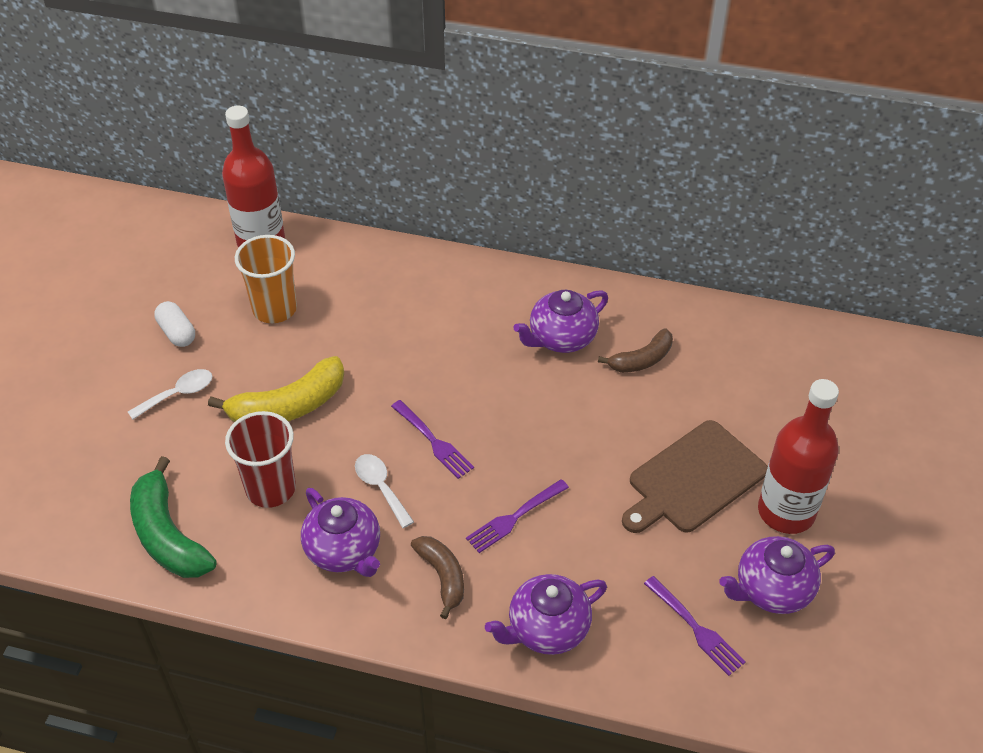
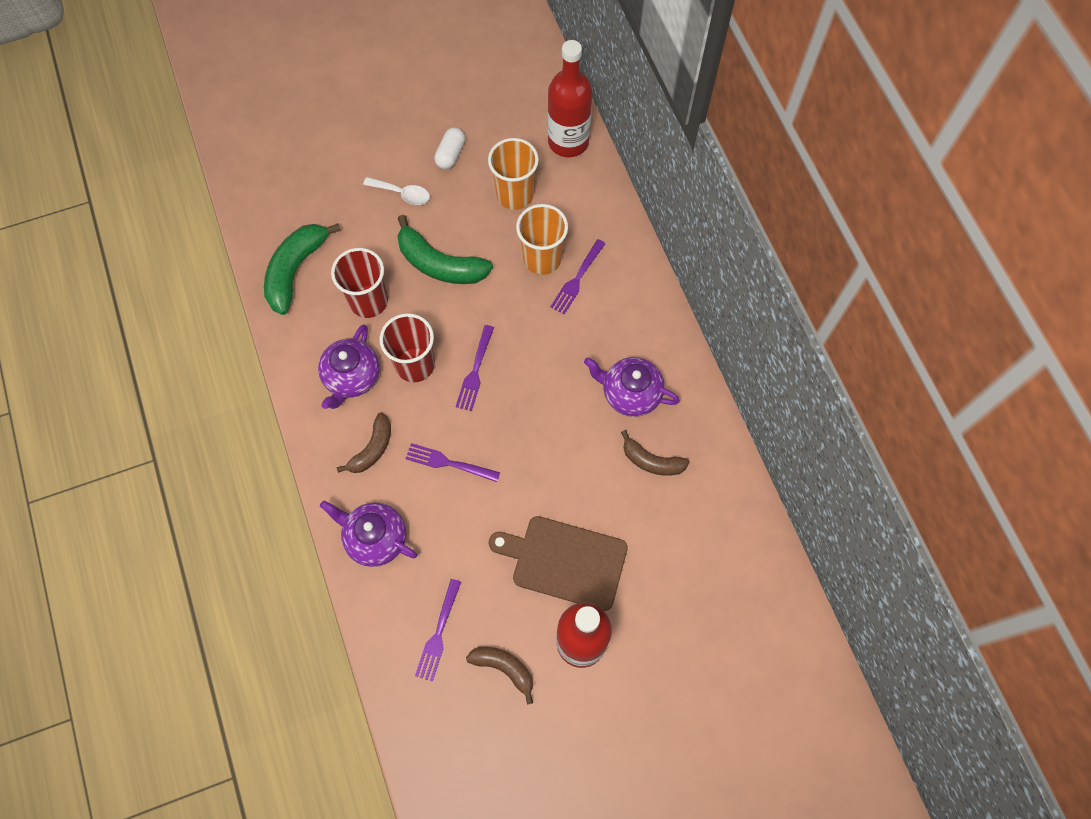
camera: 55 degrees right, 20 degrees up
yellow banana [208,356,344,422] -> green banana [397,215,493,284]
white spoon [355,454,414,528] -> red cup [379,313,435,382]
purple teapot [719,536,835,614] -> brown banana [466,647,533,705]
none -> orange cup [516,204,568,275]
none -> purple fork [550,239,606,314]

